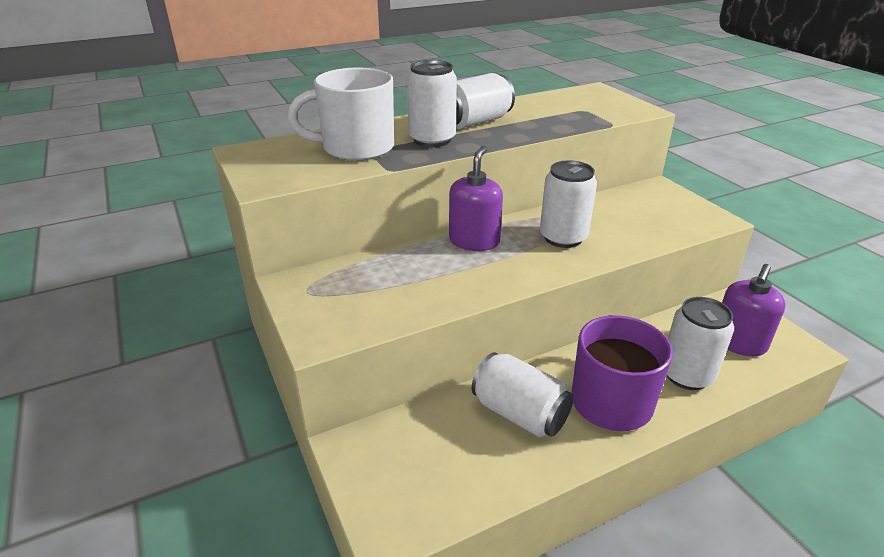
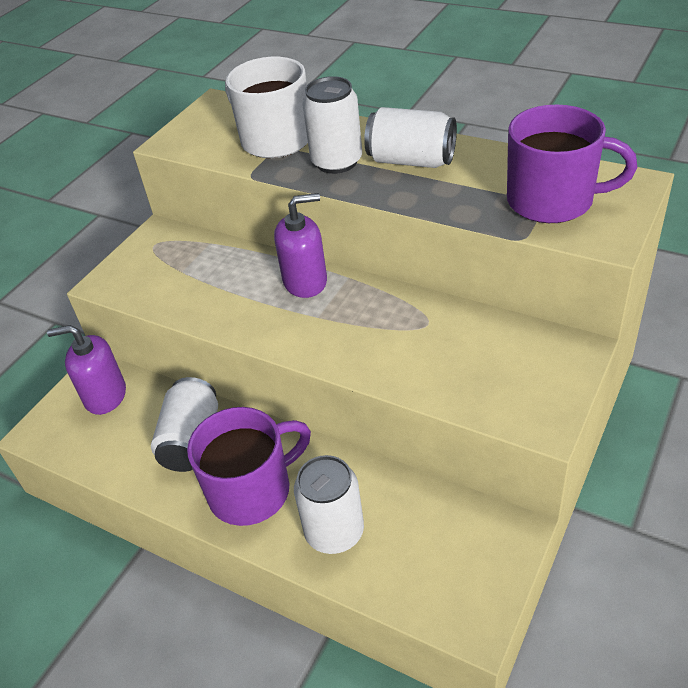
camera: 60 degrees right, 10 degrees up
white can [540,160,597,248] -> none
purple soap dispenser [722,264,785,356] -> purple soap dispenser moved to [47,325,126,415]
none -> purple mug [507,105,638,223]

